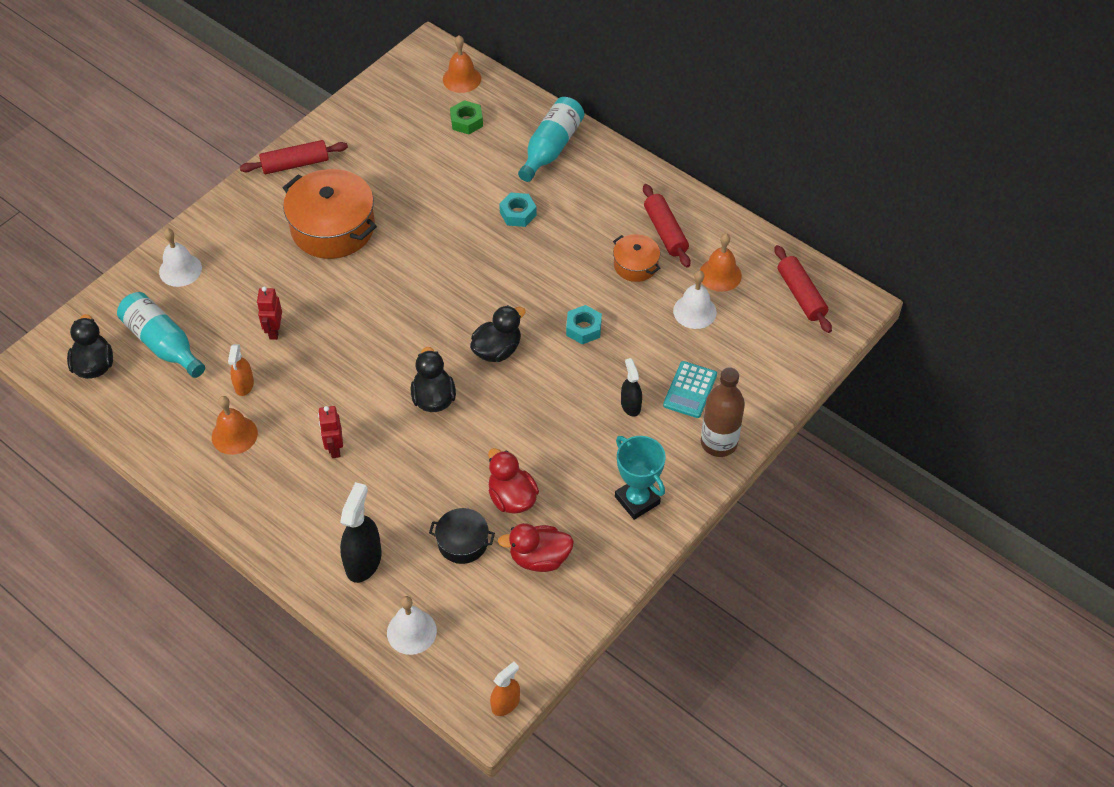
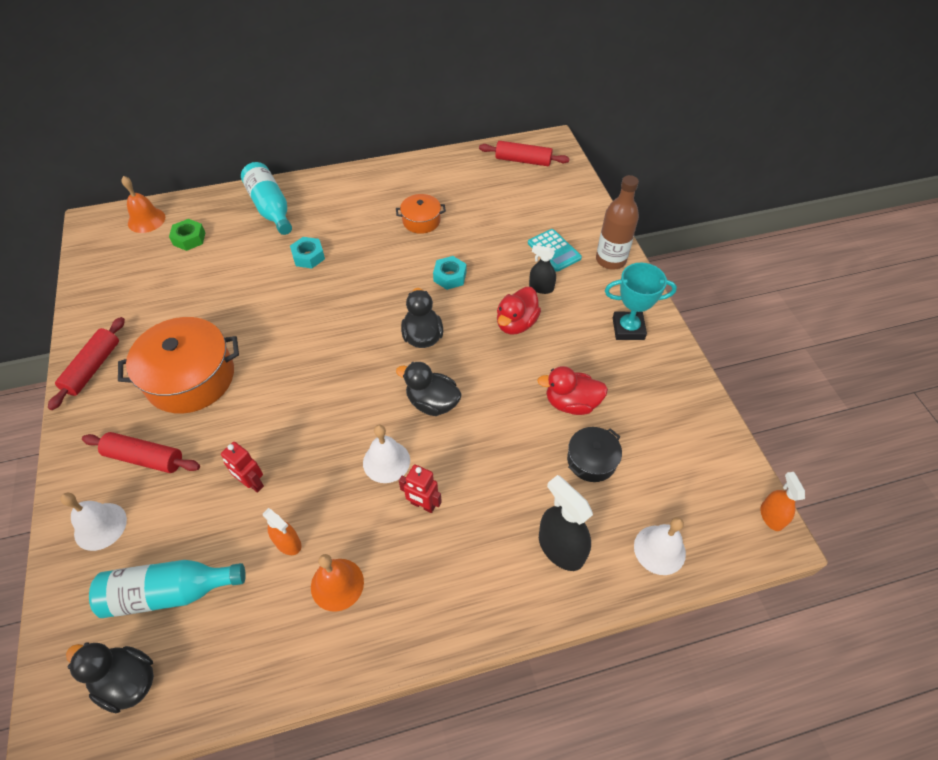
camera: 55 degrees left, 0 degrees up
red duck [498,523,574,572] -> red duck moved to [497,287,541,334]
red rolling pin [643,184,691,268] -> red rolling pin moved to [82,432,200,473]
white bell [673,270,717,329] -> white bell moved to [363,425,410,483]
orange bell [700,233,742,292] -> none

